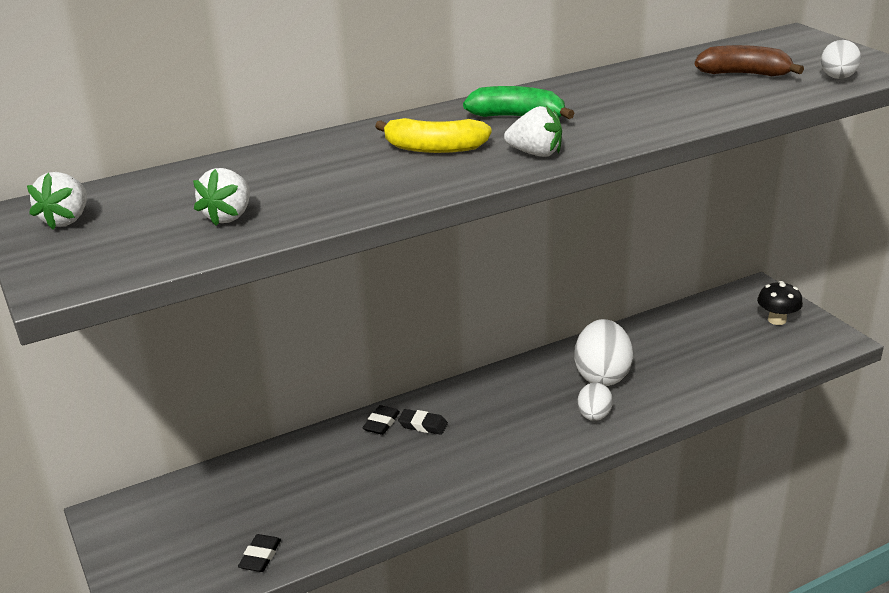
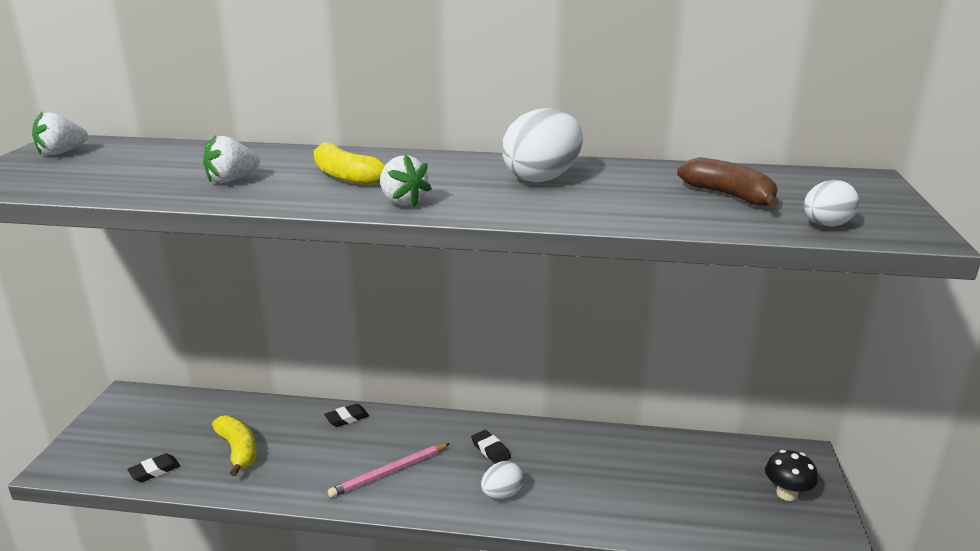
camera: 35 degrees right, 5 degrees down
white strawberry [193,168,250,226] -> white strawberry moved to [203,135,260,183]
black eraser [398,409,448,435] -> black eraser moved to [471,430,511,464]
green banana [463,86,575,119] -> none
white egg [574,319,633,386] -> white egg moved to [502,108,583,183]
none -> yellow banana [212,415,257,476]
none -> pink pencil [328,443,450,498]

